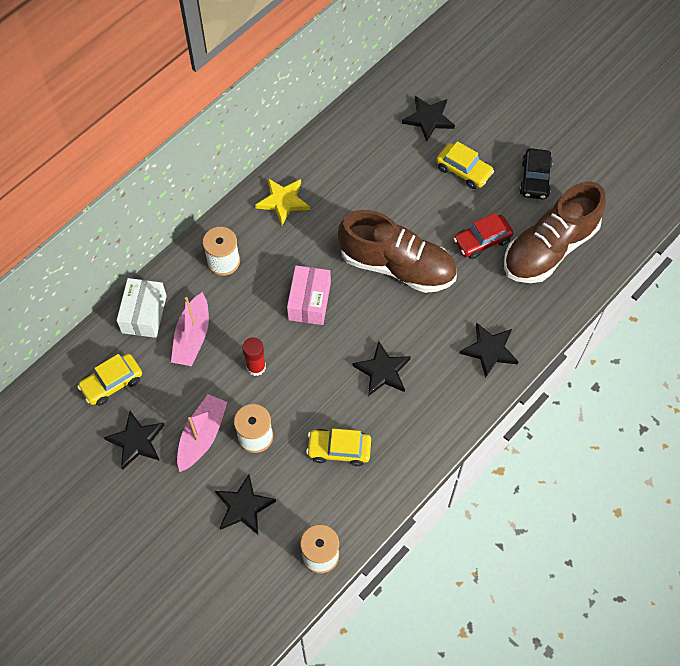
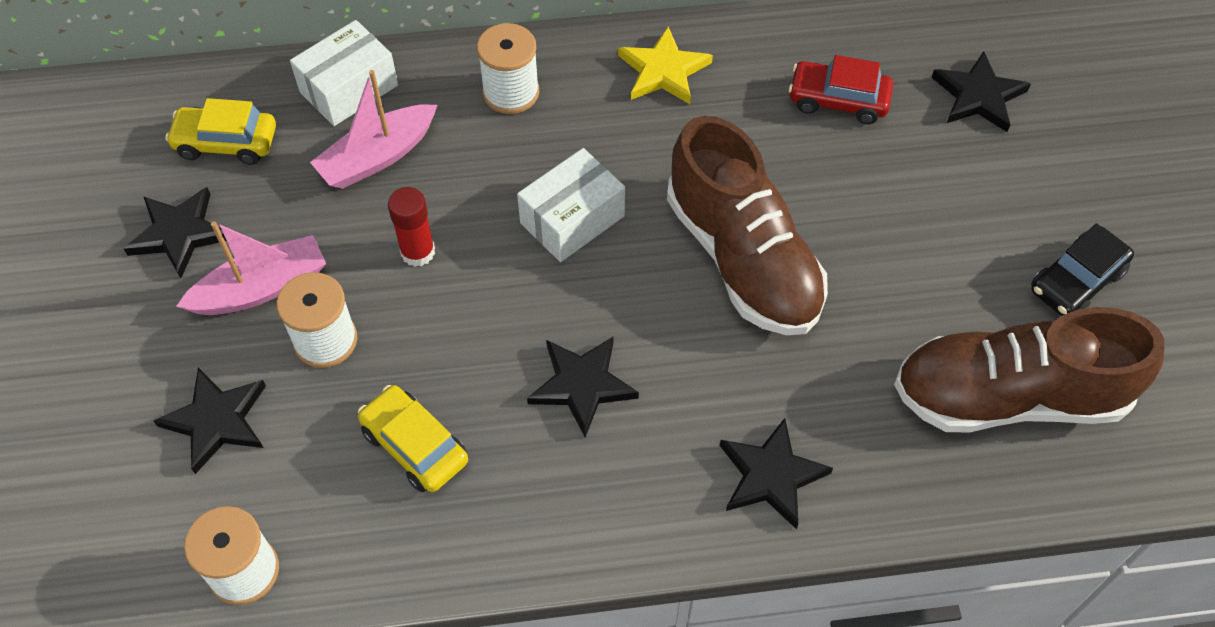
camera: 40 degrees right, 5 degrees down
pink box [287,265,331,325] -> white box [517,148,625,262]
yellow car [436,141,494,189] -> none
red car [453,213,513,259] -> red car moved to [789,55,893,124]

